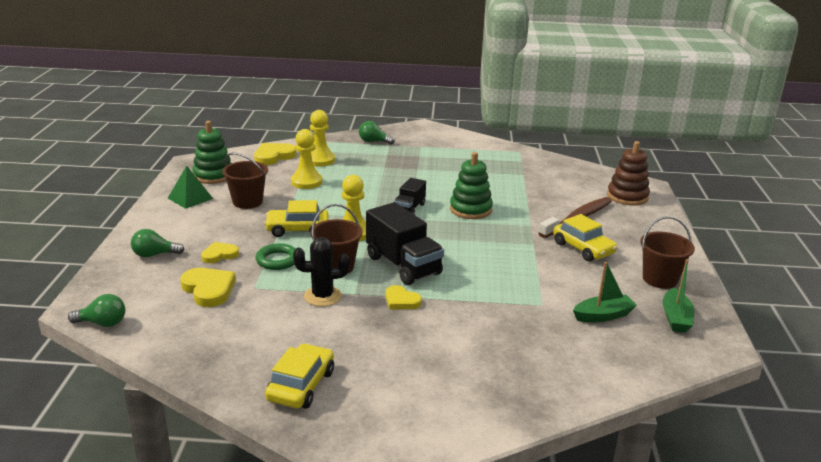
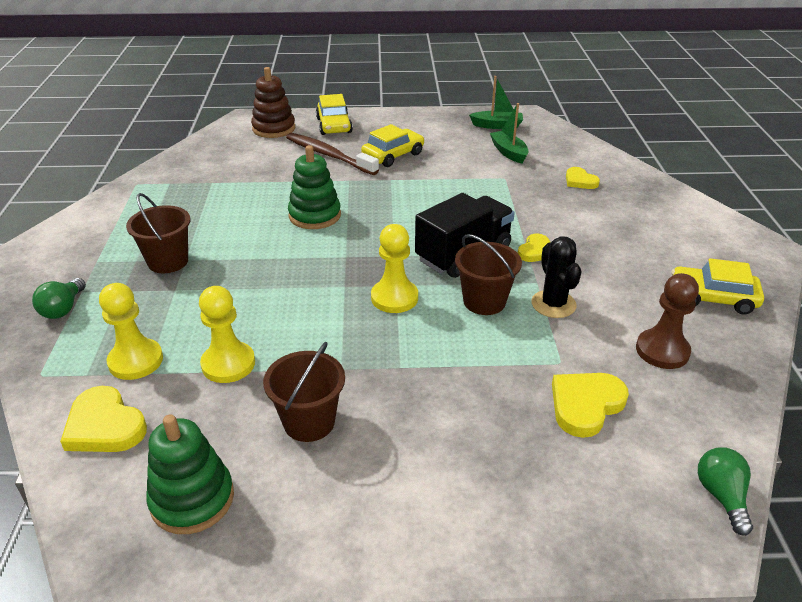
camera: 95 degrees left, 10 degrees up
green light bulb [131,229,184,257] -> none
green pyramid [168,166,213,209] -> none
yellow heart [201,242,239,263] -> yellow heart moved to [566,167,600,189]
green ring [256,243,296,270] -> none
yellow car [264,200,329,237] -> yellow car moved to [316,94,353,135]
black truck [394,178,426,214] -> none
brown bucket [640,216,695,289] -> brown bucket moved to [126,193,190,273]
none -> brown pawn [636,273,699,369]

